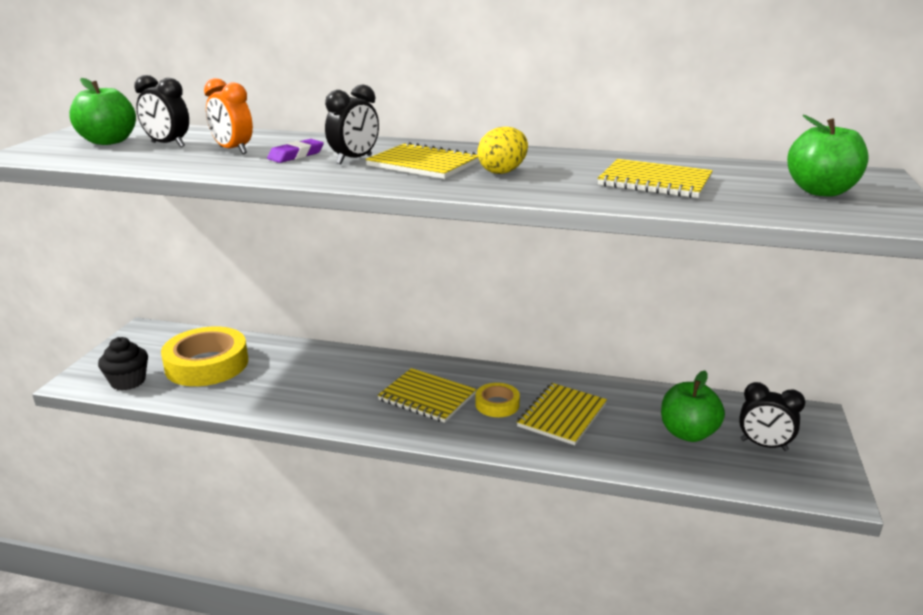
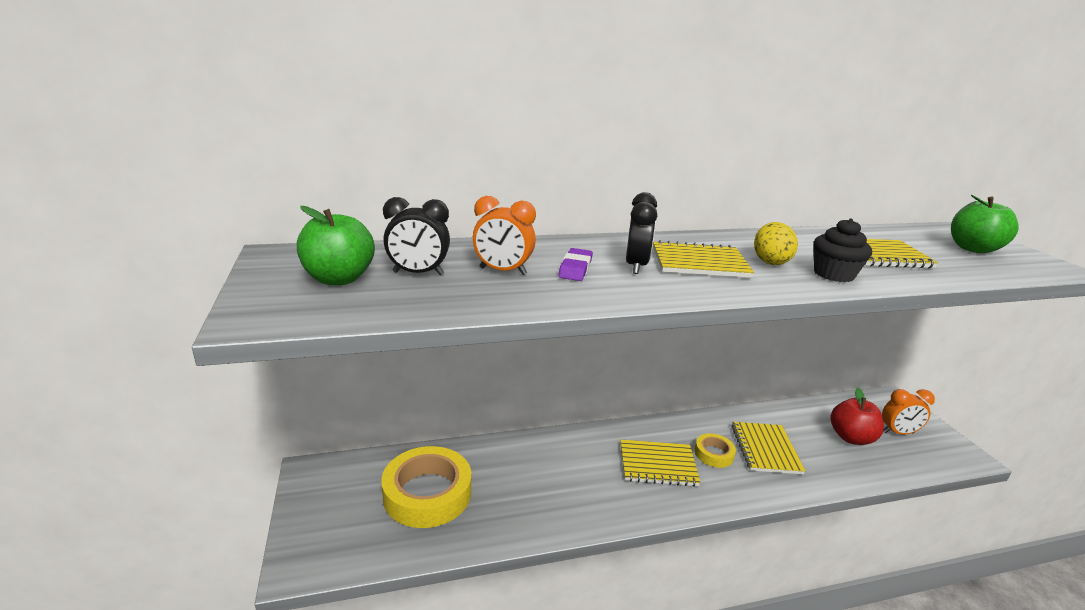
camera: 30 degrees left, 0 degrees up
black cupcake [98,337,148,390] -> black cupcake moved to [813,218,872,282]
green apple [661,371,725,442] -> red apple [830,388,884,445]
black clock [739,382,805,451] -> orange clock [882,389,935,435]

